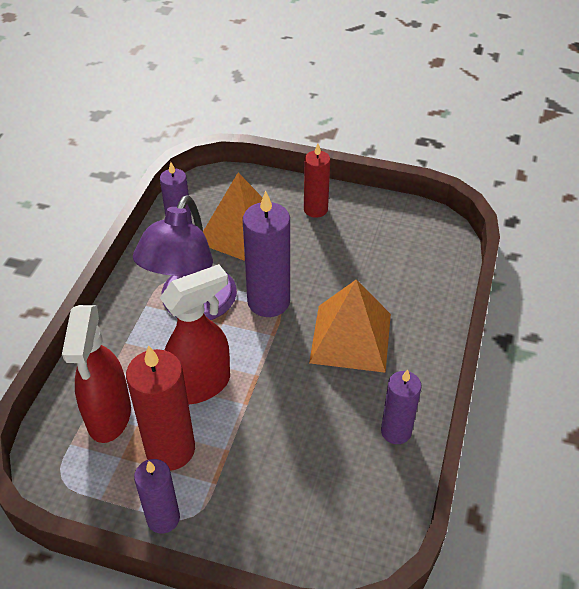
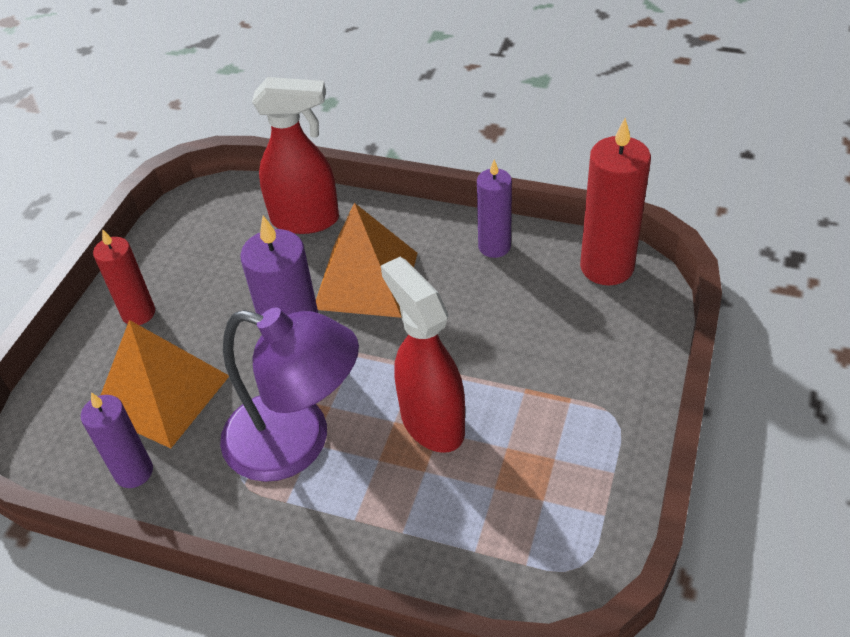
camera: 85 degrees left, 0 degrees up
red spray bottle [62,305,131,443] -> red spray bottle moved to [252,77,339,234]
red candle [126,345,195,471] -> red candle moved to [580,118,651,285]
purple candle [134,459,180,533] -> none

